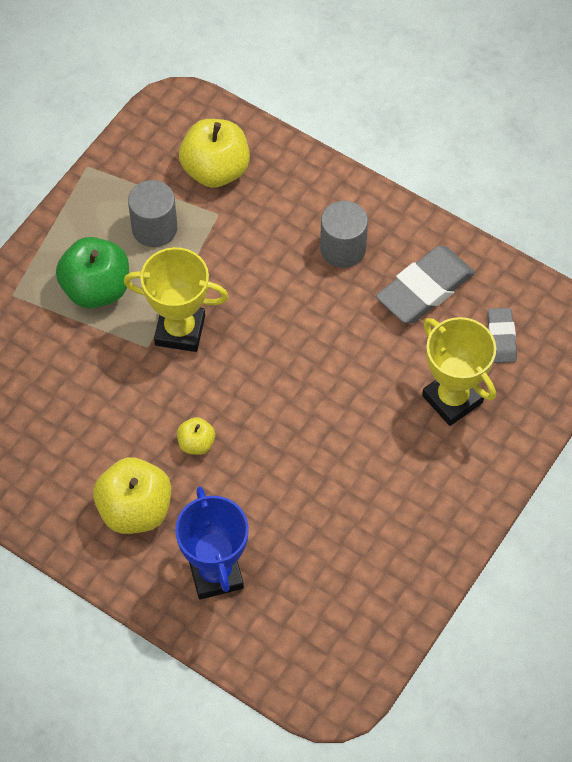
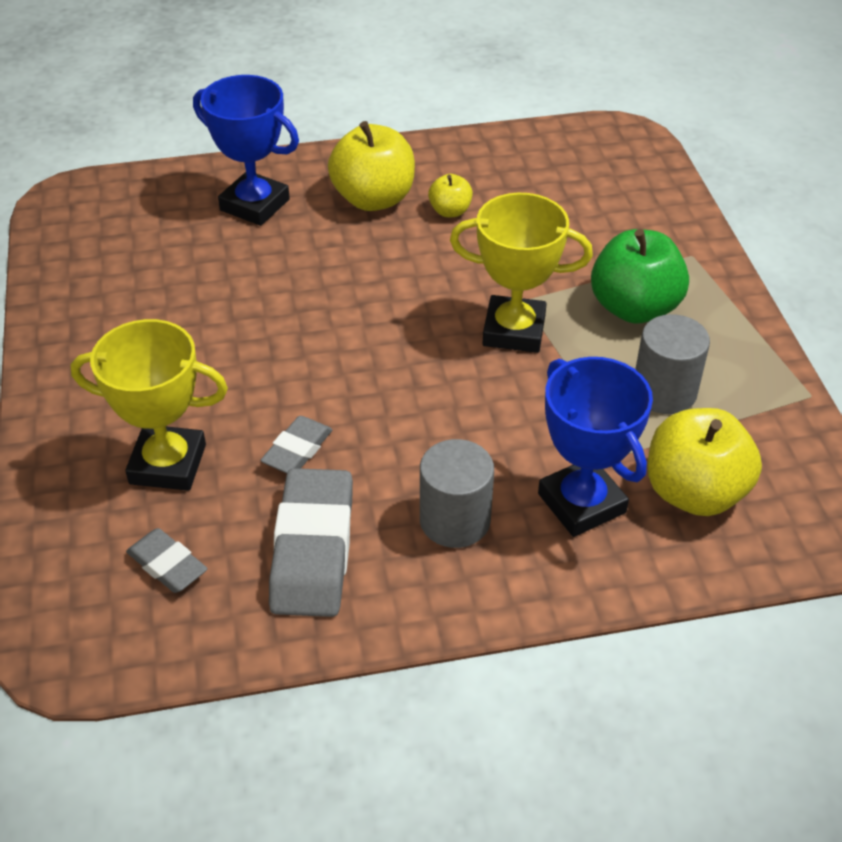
camera: 135 degrees right, 15 degrees down
yellow trophy [124,247,229,352] -> yellow trophy turned 45 degrees clockwise [450,193,593,353]
yellow apple [177,417,215,455] -> yellow apple moved to [428,174,473,217]
none -> grey eraser [261,416,332,473]
none -> blue trophy [538,357,653,537]

